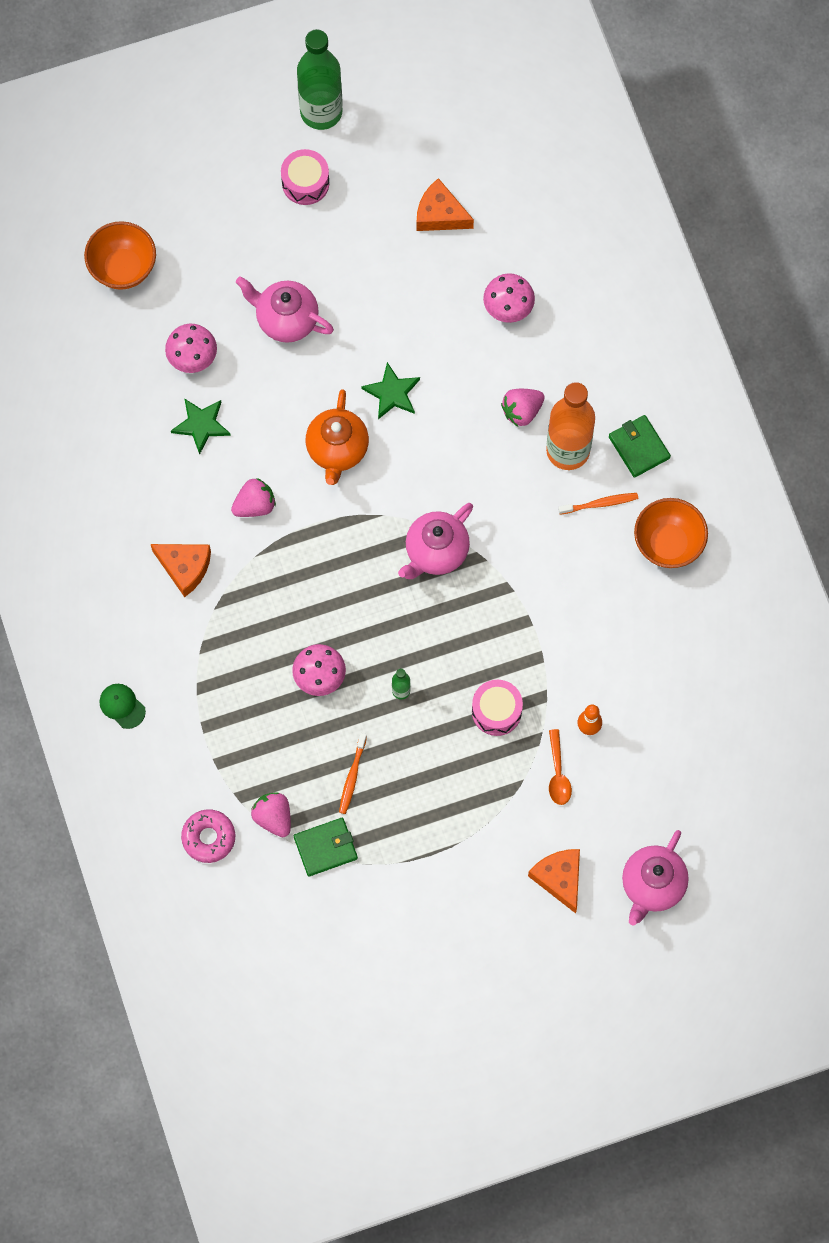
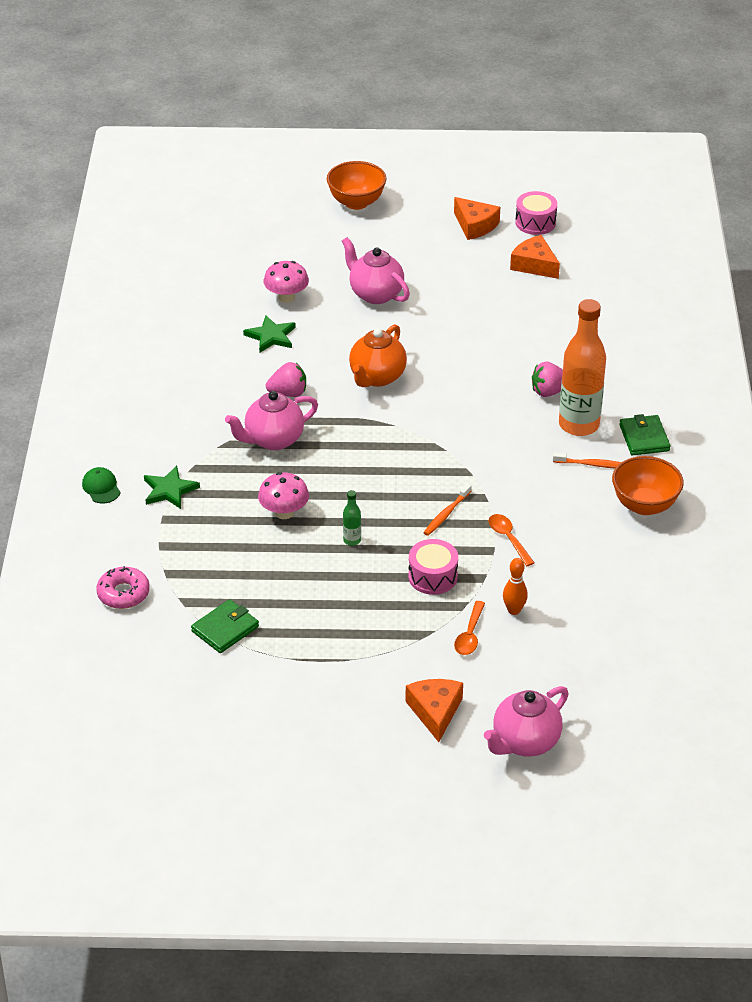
camera: 20 degrees right, 30 degrees down
orange bowl [84,221,156,290] -> orange bowl moved to [327,161,387,210]
orange cheese [151,544,211,597] -> orange cheese moved to [454,197,500,240]
pink strawberry [251,792,291,837] -> none
pink drum [281,149,329,205] -> pink drum moved to [515,191,557,235]
green wallet [294,818,358,876] -> green wallet turned 45 degrees counterclockwise [191,599,259,653]
green bottle [297,29,342,130] -> none
orange toothbrush [339,733,367,814] -> orange toothbrush moved to [423,483,471,536]
green star [361,362,420,419] -> green star moved to [144,466,200,509]
pink teapot [398,503,473,579] -> pink teapot moved to [225,391,318,450]
pink mushroom [483,273,535,323] -> none
none -> orange spoon [489,514,534,566]

